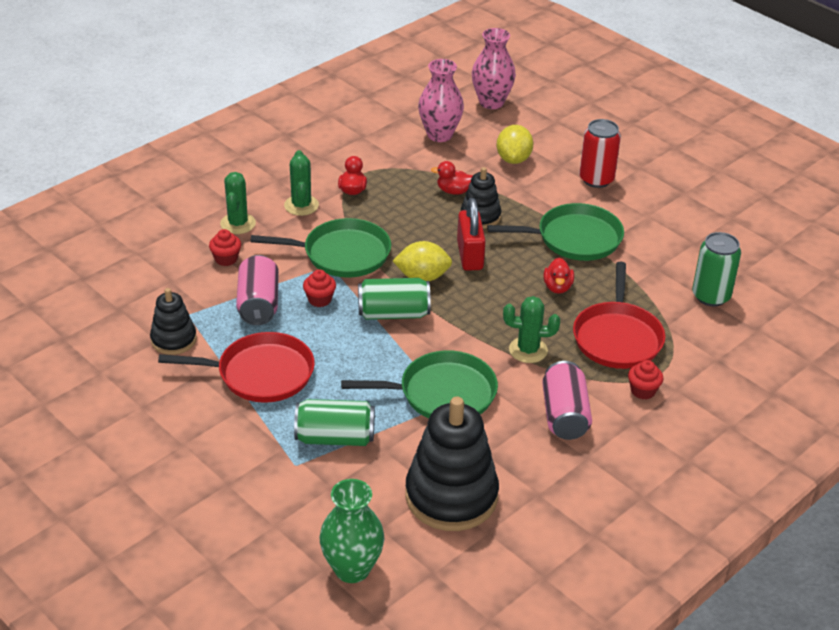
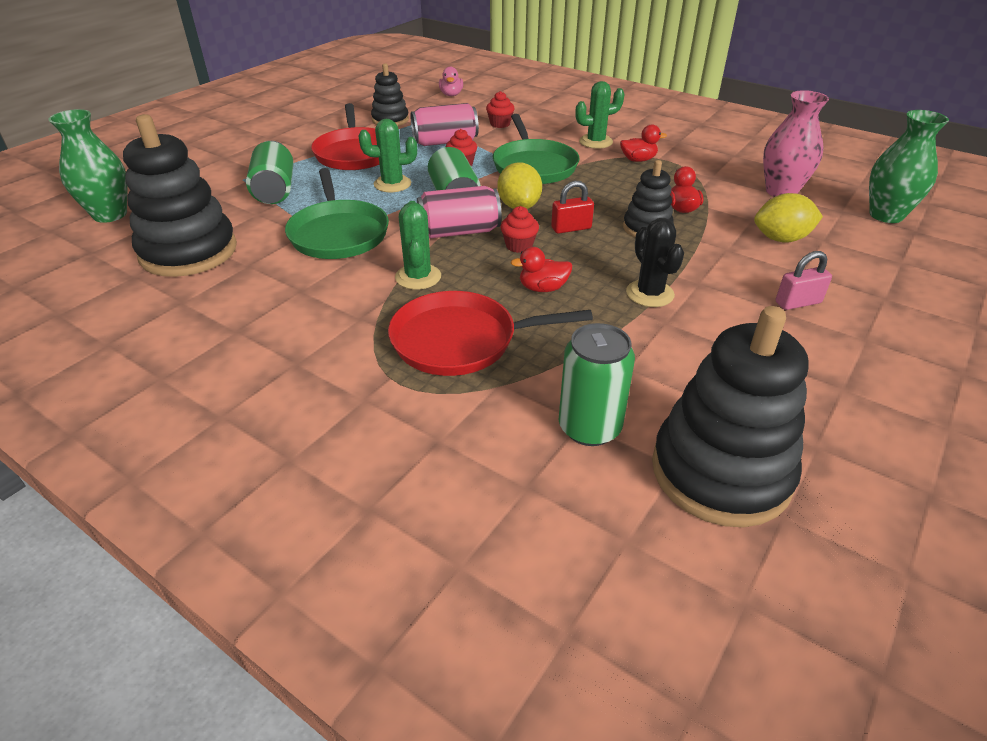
camera: 80 degrees right, 0 degrees up
green cactus [220,172,256,234] -> green cactus moved to [359,119,417,192]
red padlock [457,198,486,271] -> red padlock [551,181,594,234], size x0.65
pink vase [472,28,516,109] -> green vase [869,110,949,223]
green pan [487,203,624,261] -> black cactus [626,218,684,307]
pink can [542,361,592,440] -> pink can moved to [417,186,501,238]
red can [579,119,621,188] -> pink padlock [776,251,832,310]
red cupcake [628,360,664,399] -> red cupcake moved to [501,206,539,253]
none -> pink duck [439,67,463,96]
none -> black stacking toy [652,306,809,527]

